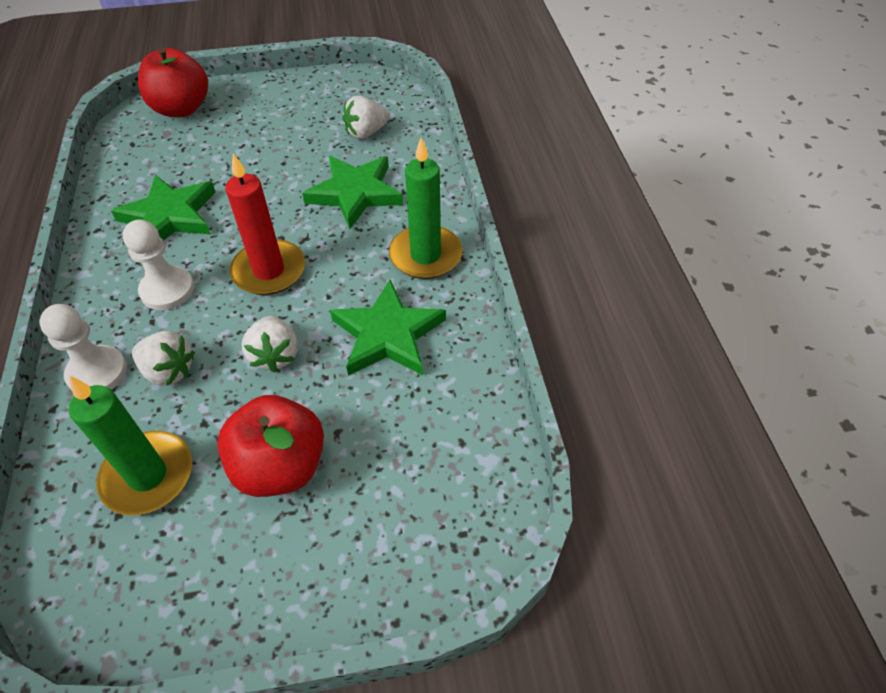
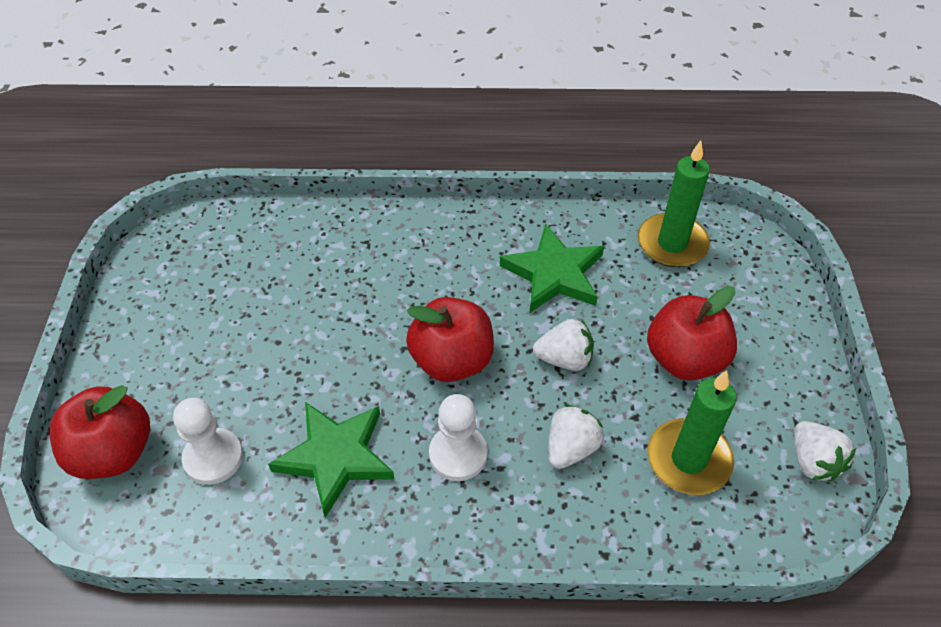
camera: 80 degrees left, 0 degrees up
white pawn [39,304,127,391] -> white pawn moved to [173,398,243,485]
red candle [225,154,305,295] -> red apple [406,297,494,382]
green star [302,156,403,229] -> none
white strawberry [342,96,390,139] -> white strawberry moved to [794,421,856,482]
green candle [389,138,463,279] -> green candle moved to [638,141,710,267]

